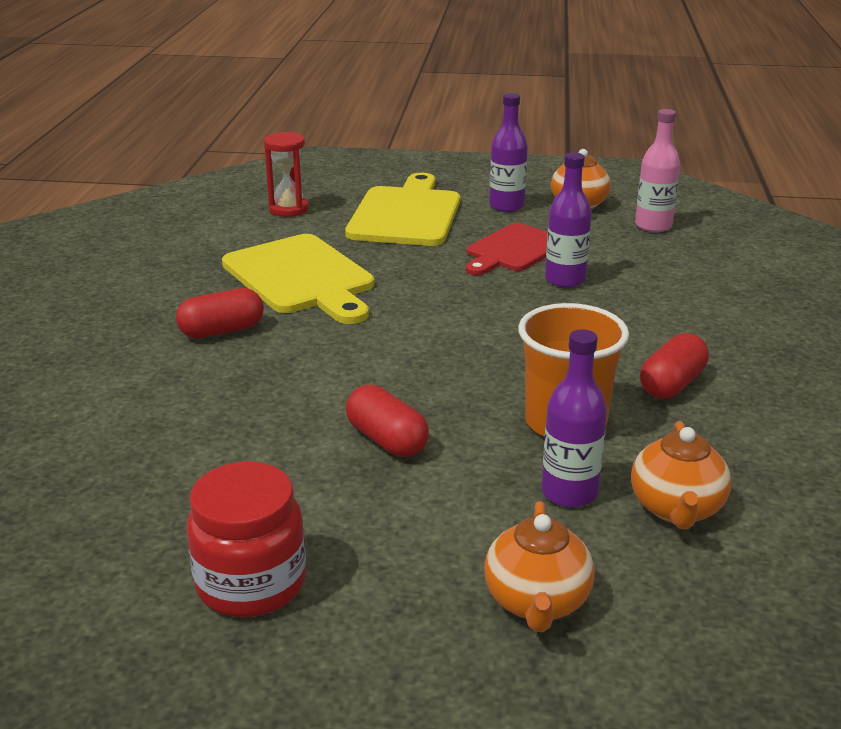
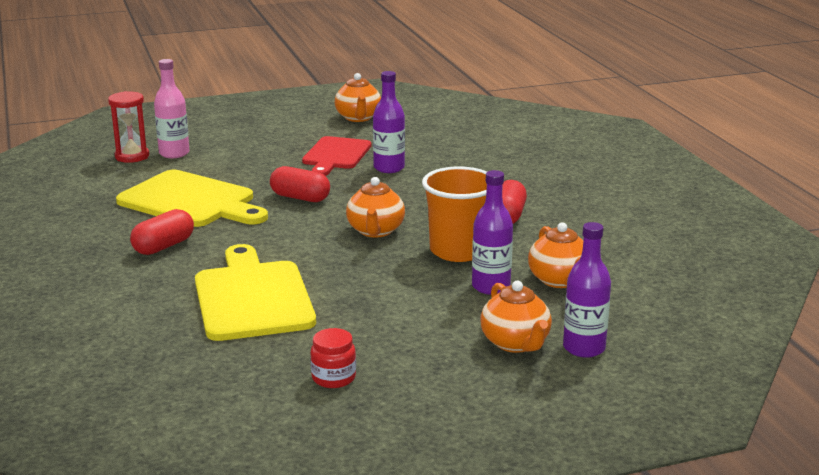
camera: 25 degrees left, 5 degrees down
red jar [187,462,306,617] -> red jar [310,328,356,388], size x0.58
yellow cutting board [345,173,460,246] -> yellow cutting board moved to [195,244,316,341]
red capsule [346,384,429,457] -> red capsule moved to [270,166,330,202]
purple bottle [489,93,528,212] -> purple bottle moved to [563,222,611,358]
pink bottle [635,109,680,232] -> pink bottle moved to [154,59,189,158]
none -> orange teapot [346,177,405,238]

